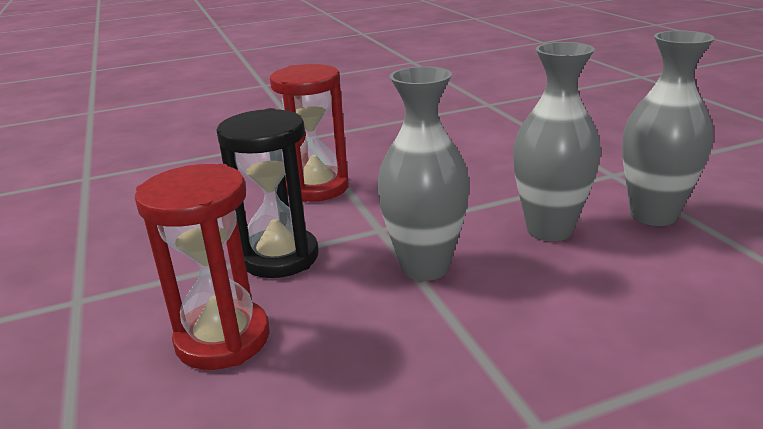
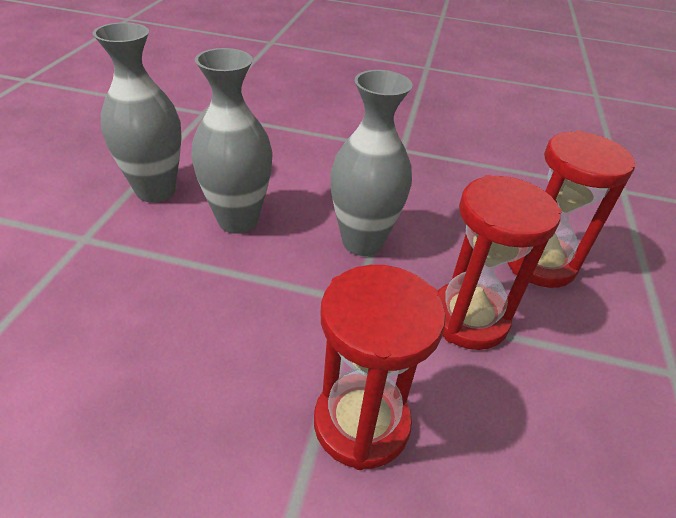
camera: 150 degrees left, 15 degrees up
black hourglass [217,108,319,278] -> red hourglass [438,175,562,350]

